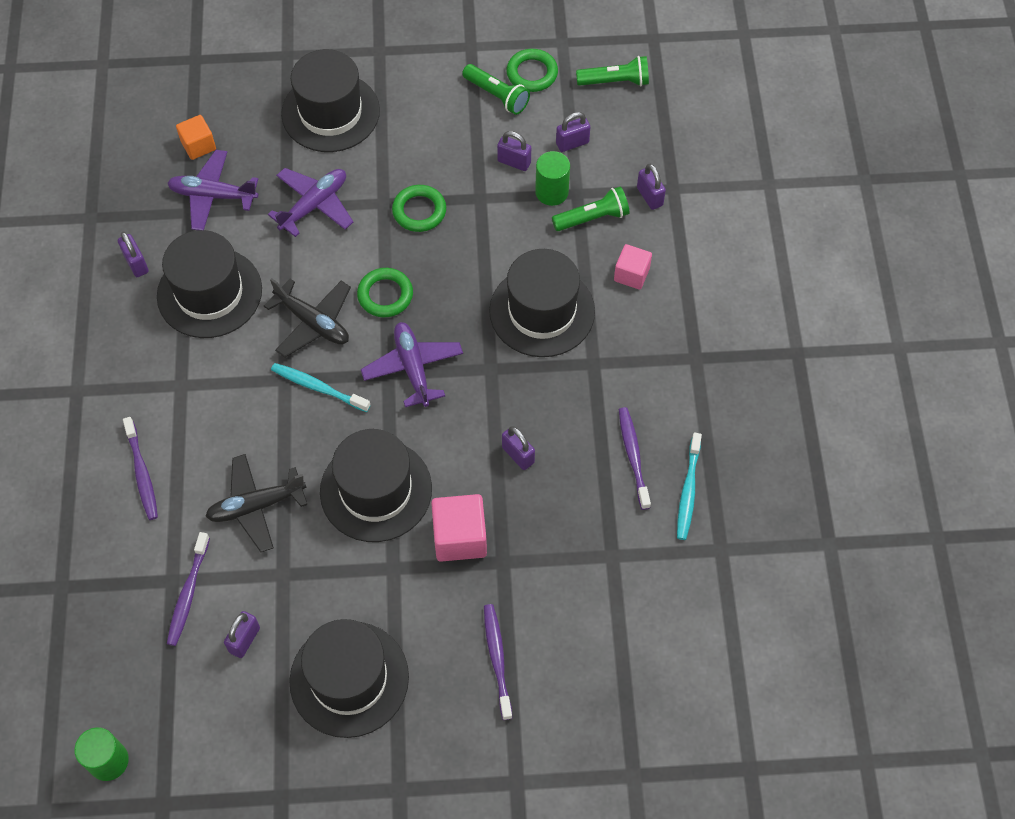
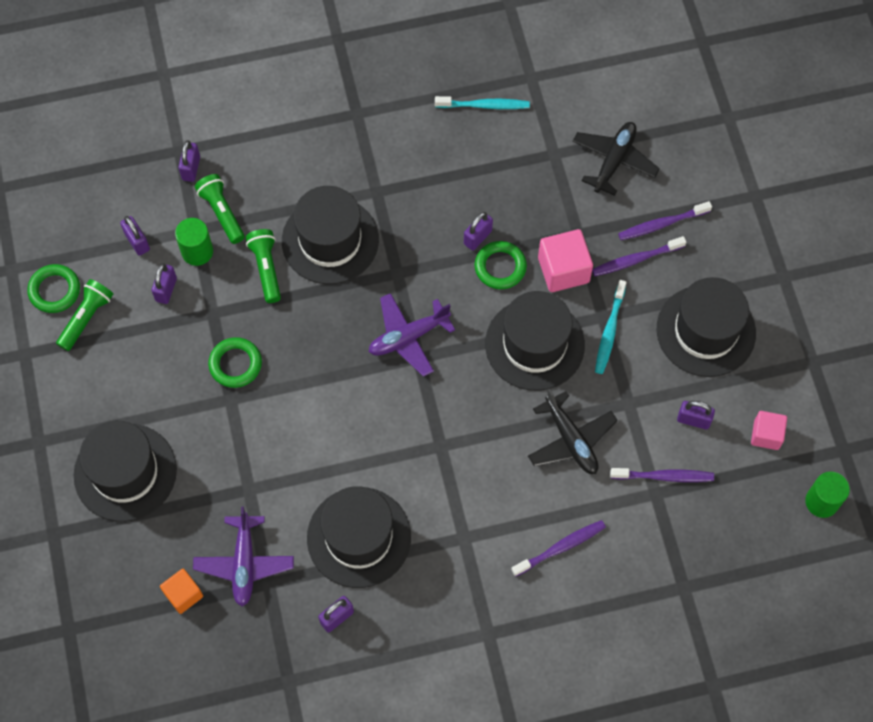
camera: 100 degrees left, 5 degrees up
black plane [264,278,351,357] -> black plane moved to [572,122,660,196]
purple plane [268,168,353,237] -> none
turquoise toothbrush [271,363,370,412] -> turquoise toothbrush moved to [595,280,627,374]
green ring [357,268,413,317] -> green ring moved to [475,241,527,289]
green flashlight [576,56,649,86] -> green flashlight moved to [246,229,281,303]
pink cube [614,244,652,290] -> pink cube moved to [751,411,787,450]
purple toothbrush [619,407,651,510] -> purple toothbrush moved to [592,236,686,276]
purple padlock [637,164,666,210] -> purple padlock turned 45 degrees counterclockwise [178,140,200,182]

